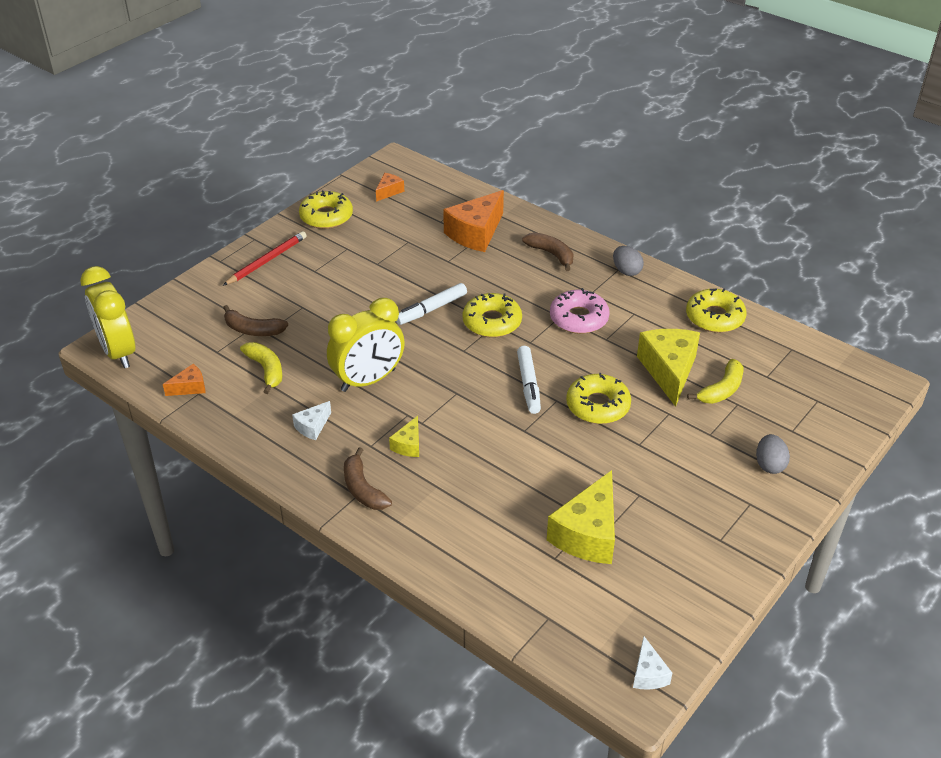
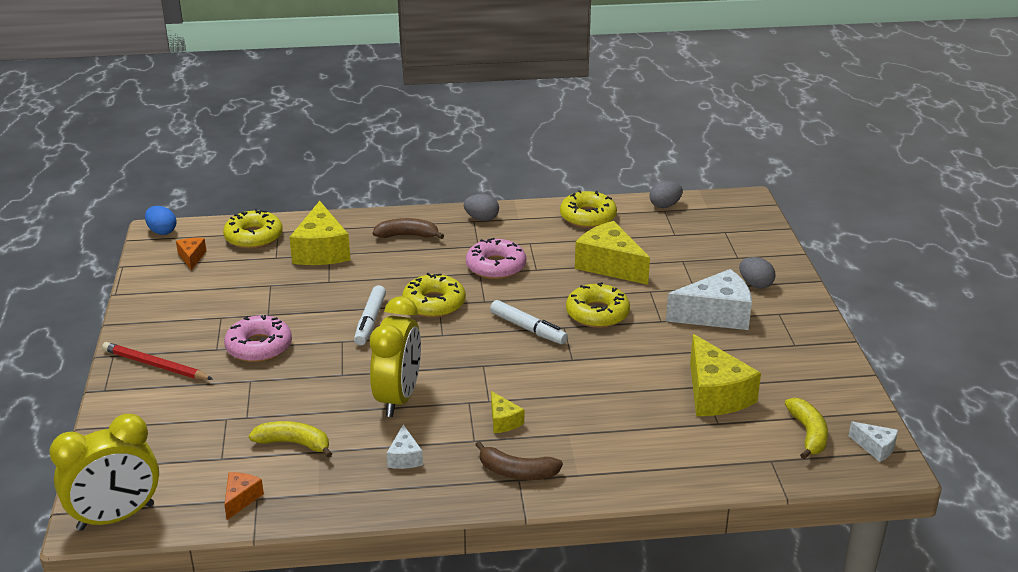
camera: 45 degrees left, 10 degrees down
yellow clock [80,266,135,368] -> yellow clock turned 45 degrees counterclockwise [49,414,159,531]
red pencil [223,231,307,286] -> red pencil turned 60 degrees counterclockwise [102,342,213,380]
brown banana [223,305,288,336] -> none
yellow donut [299,190,353,229] -> yellow donut moved to [223,209,283,249]
orange cheese [443,190,504,252] -> yellow cheese [289,201,350,265]
yellow banana [687,359,743,404] -> yellow banana moved to [785,398,828,459]
none -> blue egg [145,206,177,235]
none -> pink donut [224,315,292,362]
none -> grey egg [649,181,683,208]
none -> white cheese [666,269,752,330]

